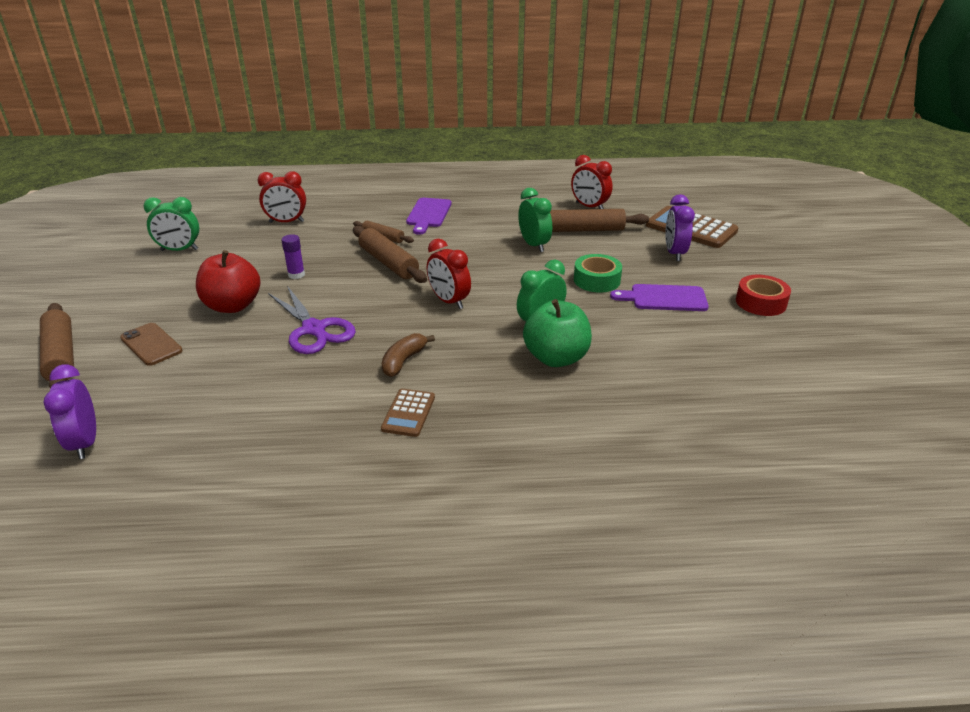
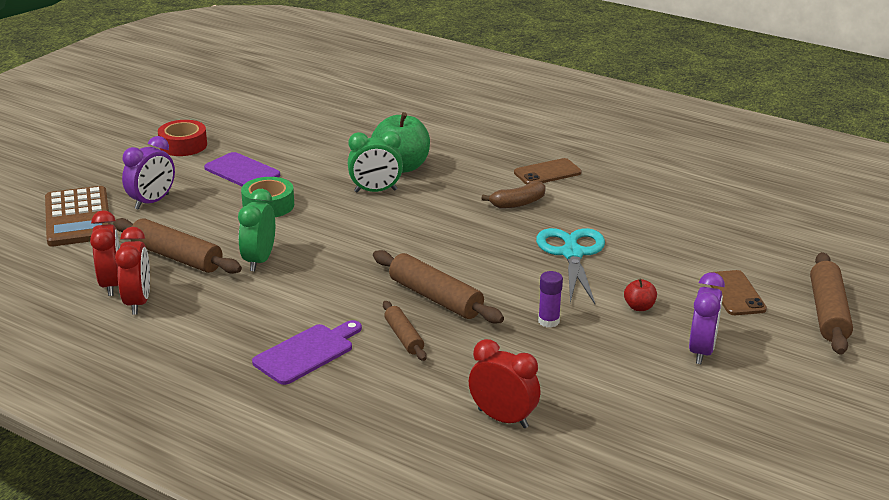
camera: 145 degrees left, 5 degrees down
purple clock [43,365,96,459] -> purple clock moved to [689,272,725,364]
green clock [144,197,199,251] -> none
red apple [196,250,260,313] -> red apple [624,278,657,311], size x0.45
purple scissors [268,286,356,354] -> turquoise scissors [536,228,605,304]
brown rolling pin [353,226,427,283] -> brown rolling pin turned 45 degrees counterclockwise [373,250,504,323]
brown calculator [381,389,435,437] -> brown phone [514,158,582,185]
red clock [427,239,471,309] -> red clock moved to [115,227,150,315]

